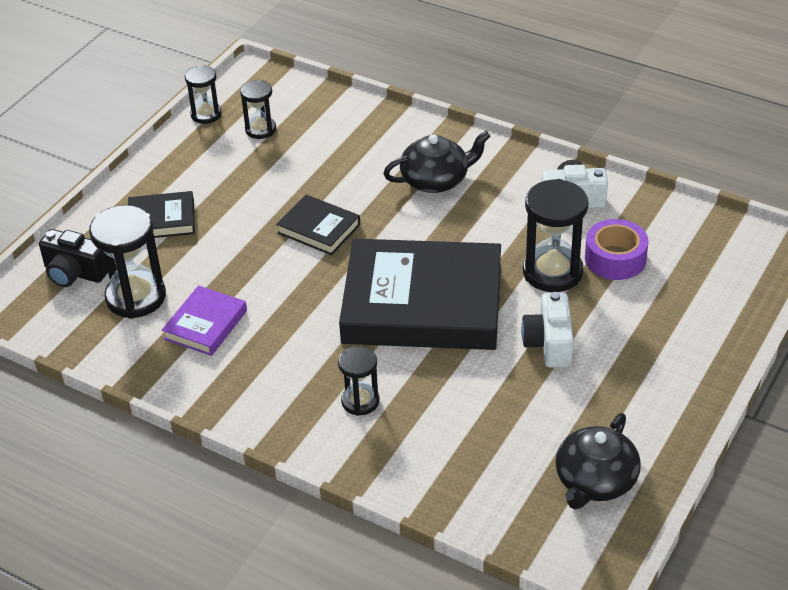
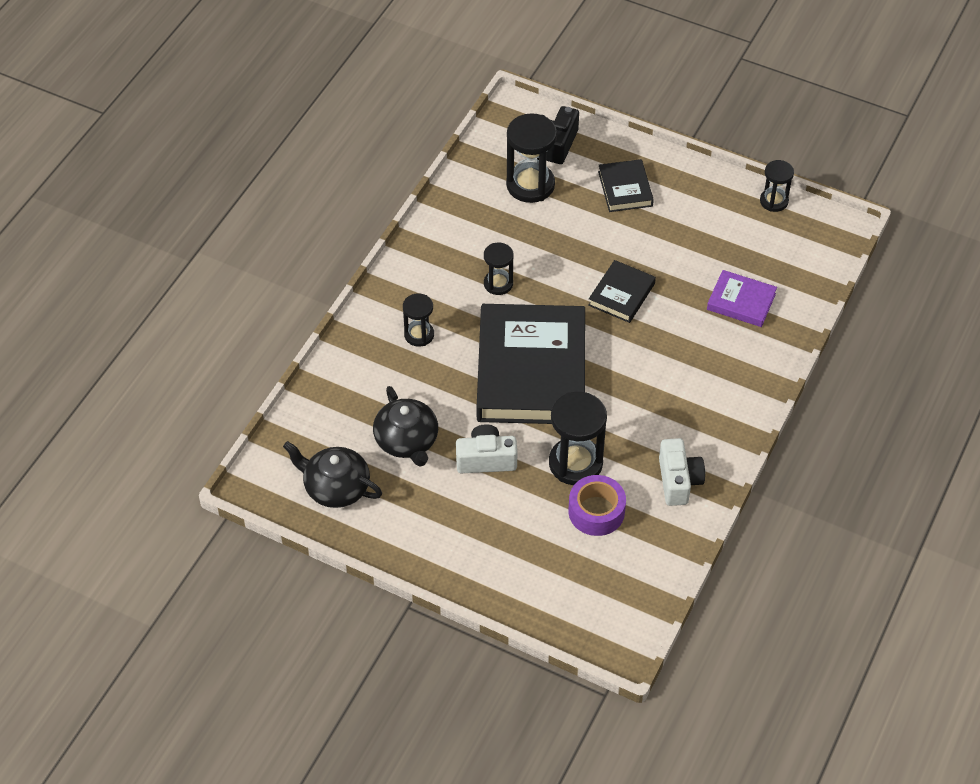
camera: 85 degrees right, 10 degrees up
purple book [162,286,247,356] -> purple book moved to [707,270,777,327]
black hourglass [240,80,276,139] -> black hourglass moved to [484,243,514,295]
black teapot [383,131,491,193] -> black teapot moved to [373,386,438,467]

